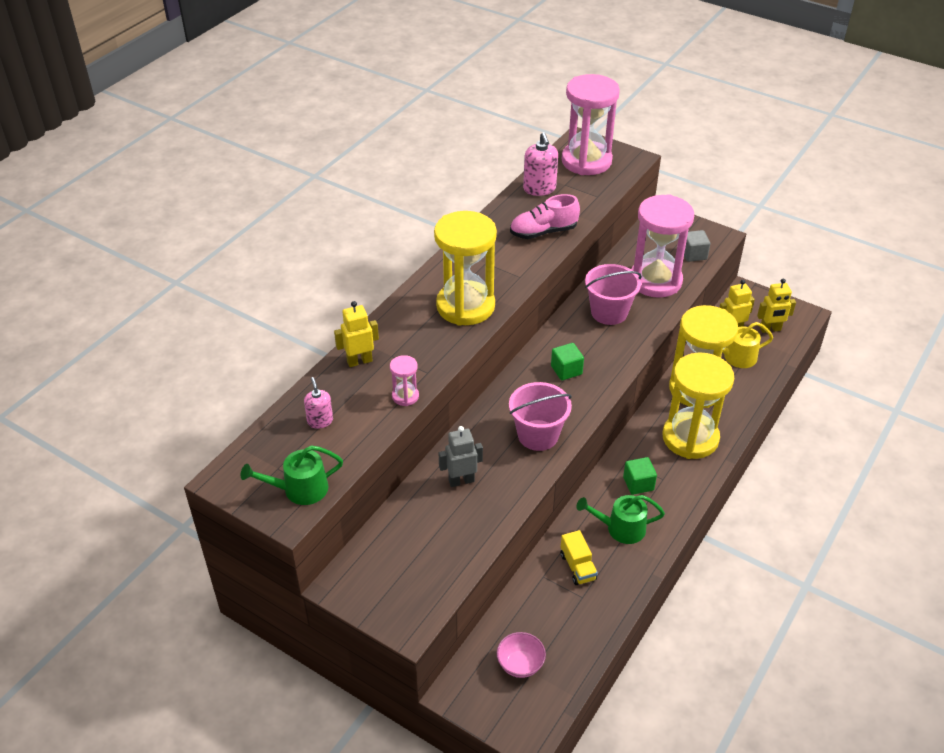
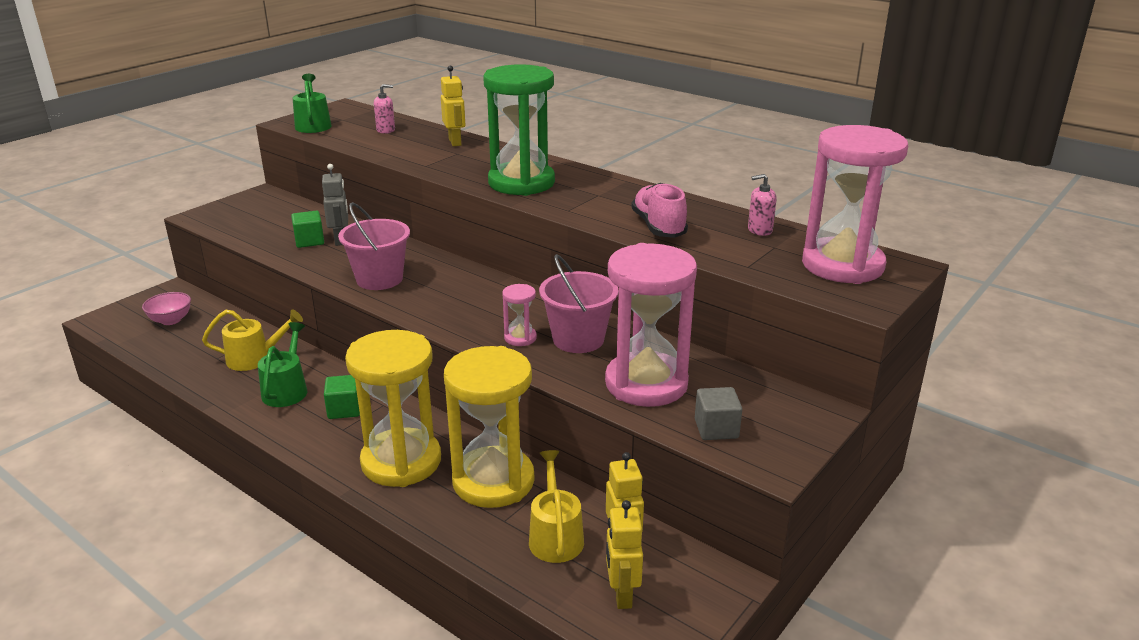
camera: 95 degrees right, 15 degrees down
pink hourglass [390,355,419,406] -> pink hourglass moved to [502,284,537,346]
yellow hourglass [434,211,497,326] -> green hourglass [483,64,555,196]
pink soap dispenser [523,132,558,196] -> pink soap dispenser [748,174,777,236], size x0.63
green cube [551,343,584,380] -> green cube moved to [291,211,324,248]
yellow truck [560,530,598,585] -> yellow watering can [202,310,303,371]

